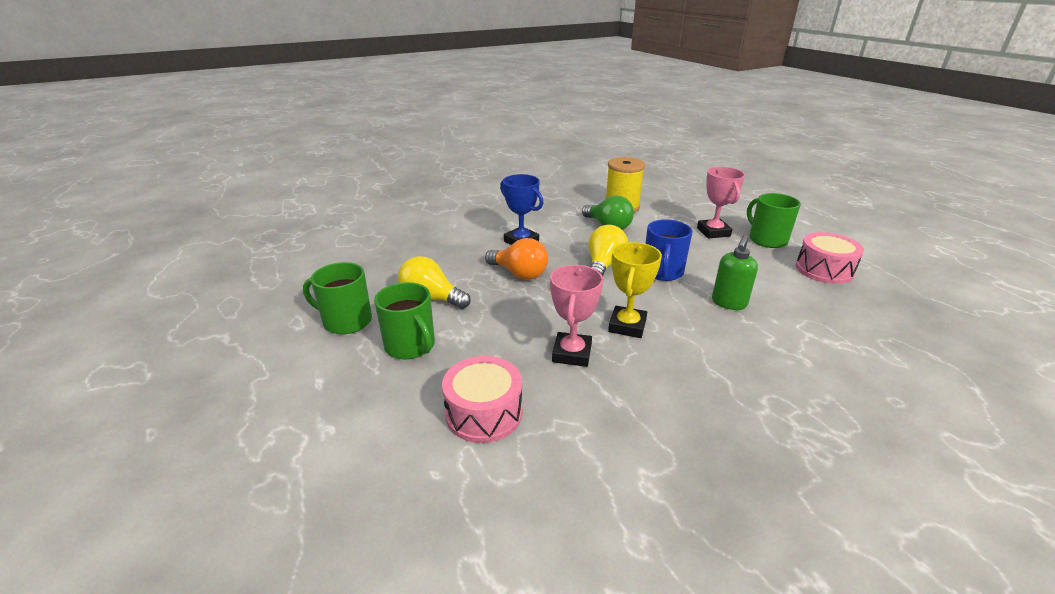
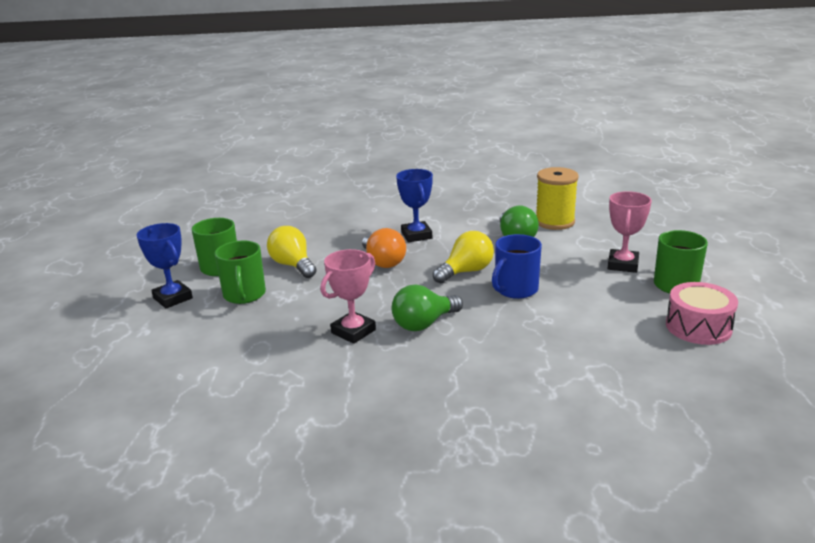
camera: 30 degrees right, 5 degrees down
pink drum [442,356,523,443] -> none
yellow trophy [608,242,662,338] -> green light bulb [392,285,463,331]
green soap dispenser [712,235,758,310] -> none
none -> blue trophy [137,223,193,309]

